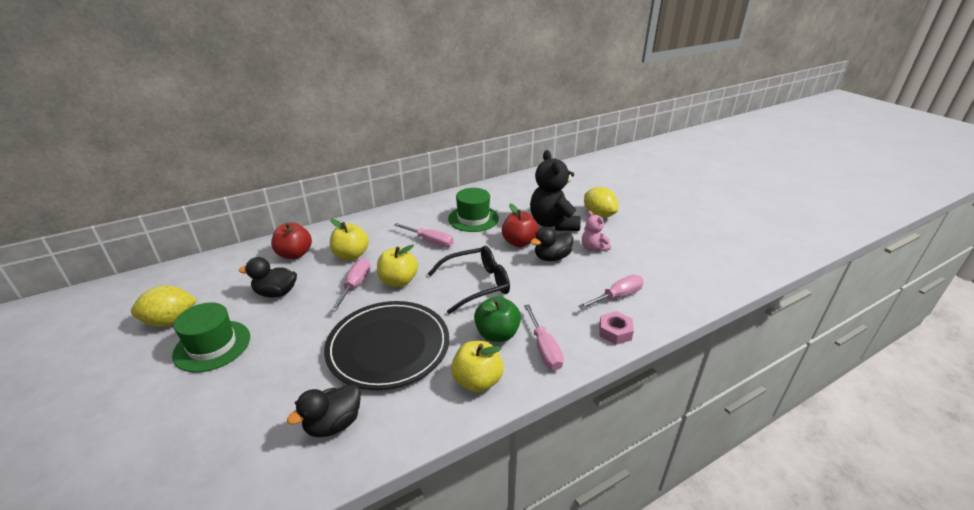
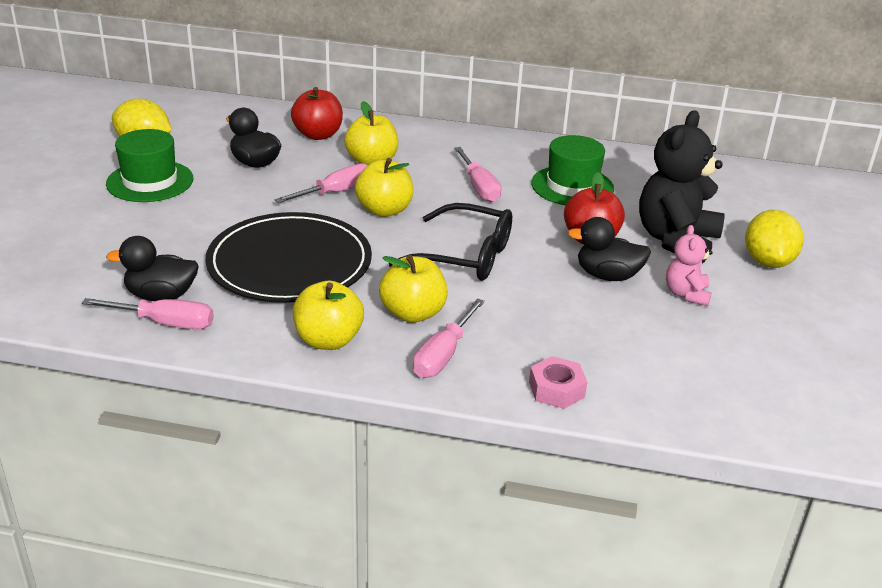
camera: 40 degrees right, 0 degrees up
green apple [474,296,521,342] -> yellow apple [379,255,448,323]
pink screwdriver [578,275,644,309] -> pink screwdriver moved to [82,298,214,329]

